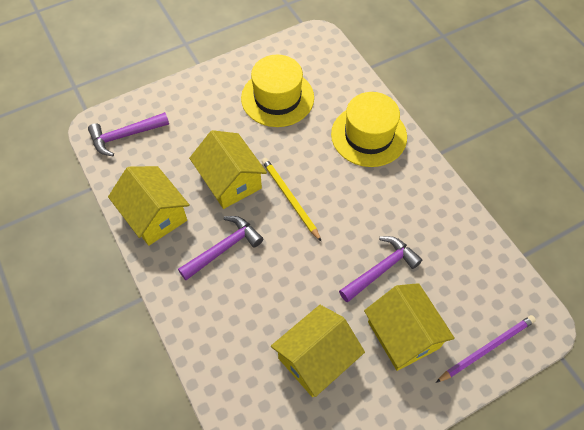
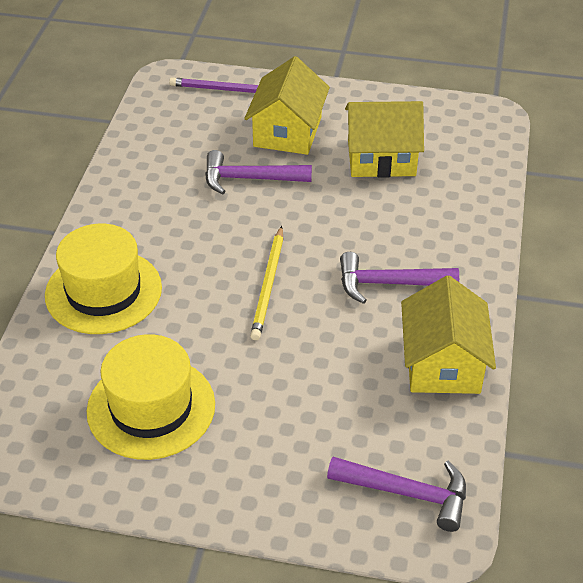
camera: 140 degrees left, 15 degrees down
yellow house [189,130,267,209] -> none

